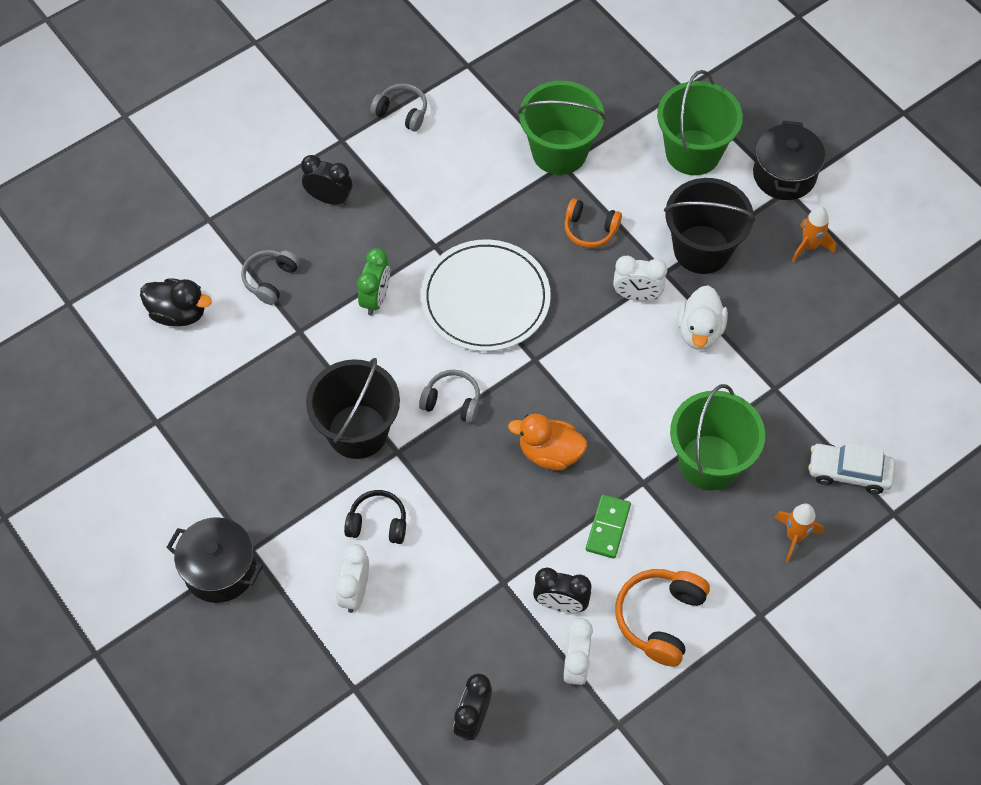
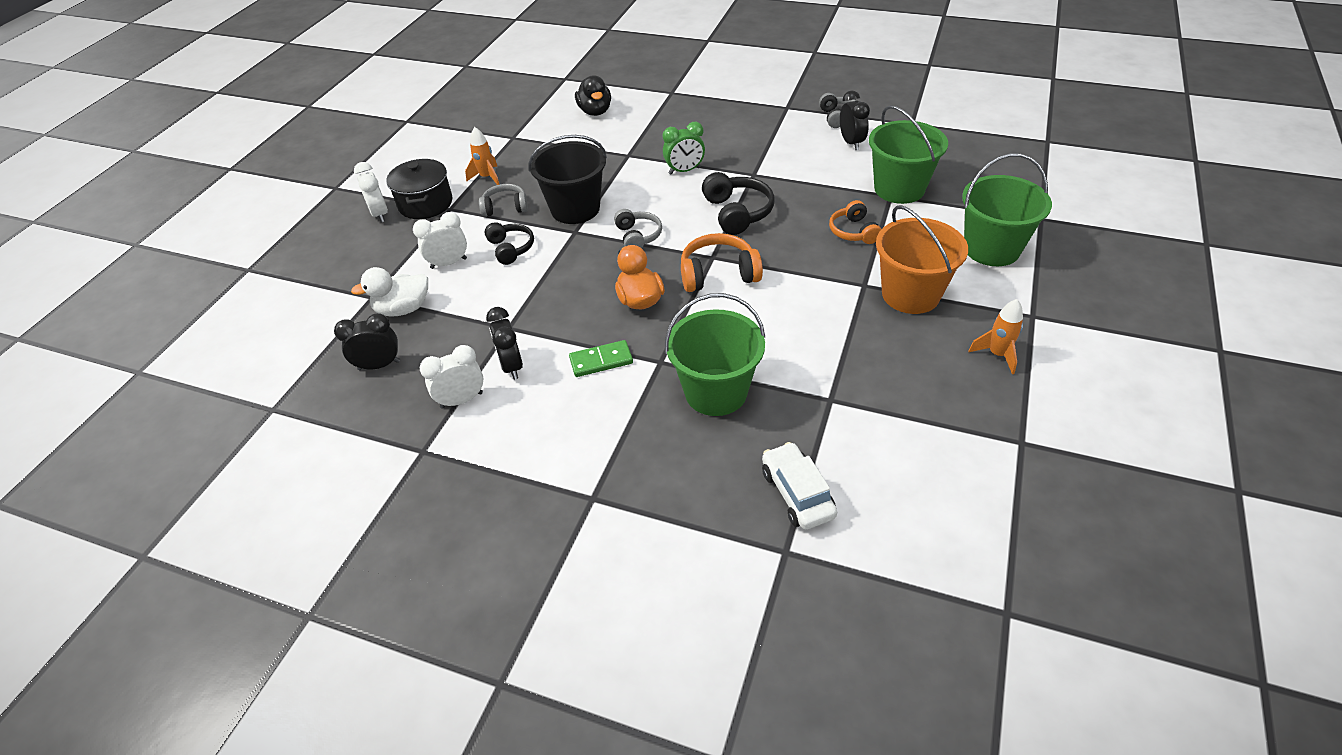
camera: 60 degrees right, 15 degrees down
grey headphones [241,250,300,305] -> grey headphones moved to [479,184,528,217]
black clock [301,155,352,205] -> black clock moved to [840,91,870,150]
white plate [421,240,551,352] -> black headphones [702,172,775,235]
white clock [613,256,667,301] -> white clock moved to [354,162,388,223]
orange headphones [615,569,710,667] -> orange headphones moved to [681,233,763,292]
black bucket [664,178,755,274] -> orange bucket [876,205,968,314]
white duck [677,285,728,350] -> white duck moved to [351,267,428,317]
black pot [753,120,825,200] -> none
orange rocket [774,504,824,562] -> orange rocket moved to [465,127,500,185]

